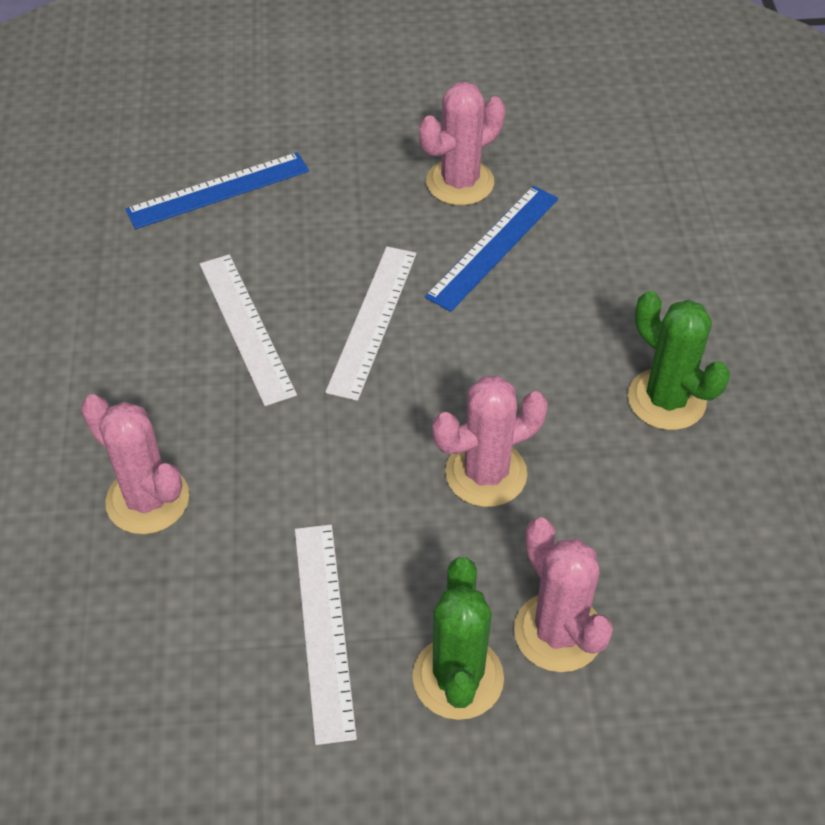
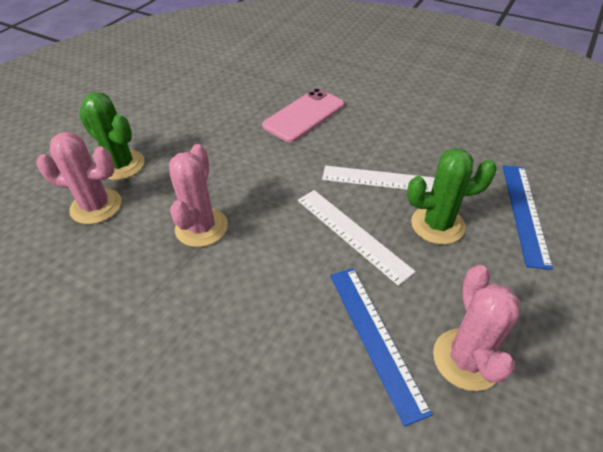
camera: 125 degrees right, 5 degrees down
pink cactus [81,394,189,534] -> pink phone [262,88,344,142]
white ruler [295,525,357,745] -> none
green cactus [628,291,730,430] -> green cactus moved to [407,148,497,244]

